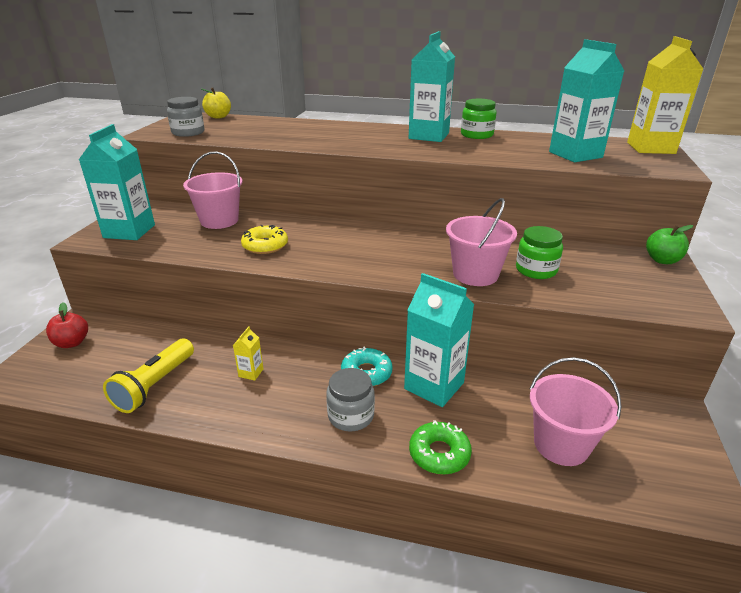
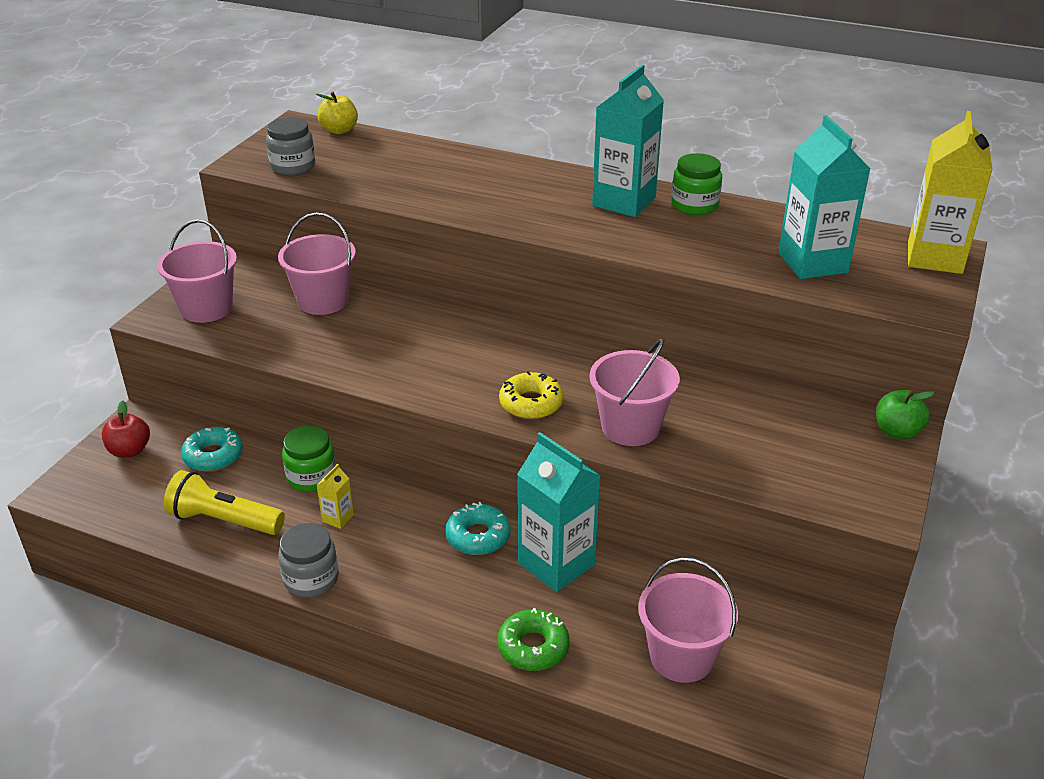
camera: 10 degrees right, 5 degrees up
turquoise carton [79,124,155,240] -> pink bucket [157,219,237,323]
yellow flashlight [103,339,194,413] -> yellow flashlight turned 75 degrees clockwise [164,470,285,535]
yellow donut [241,225,288,254] -> yellow donut moved to [499,371,564,419]
grey jar [326,368,375,431] -> grey jar moved to [278,523,339,597]
green jar [516,226,563,279] -> green jar moved to [282,426,336,492]
none -> turquoise donut [181,427,243,472]

